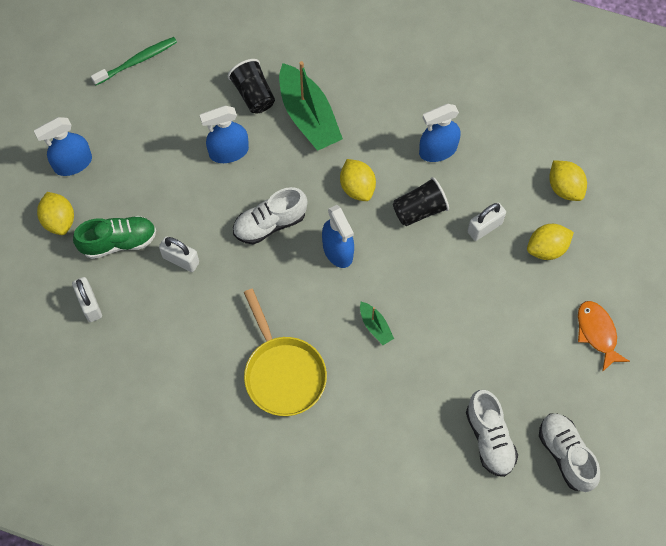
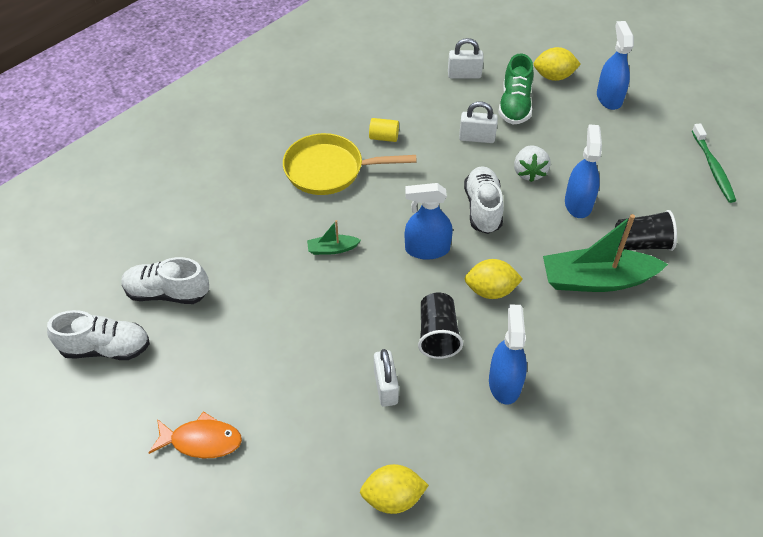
camera: 115 degrees right, 15 degrees down
white padlock [159,236,199,272] -> white padlock turned 45 degrees clockwise [459,101,498,143]
yellow lemon [527,224,574,260] -> none
none -> yellow cylinder [369,118,399,142]
none -> white strawberry [514,145,551,182]

